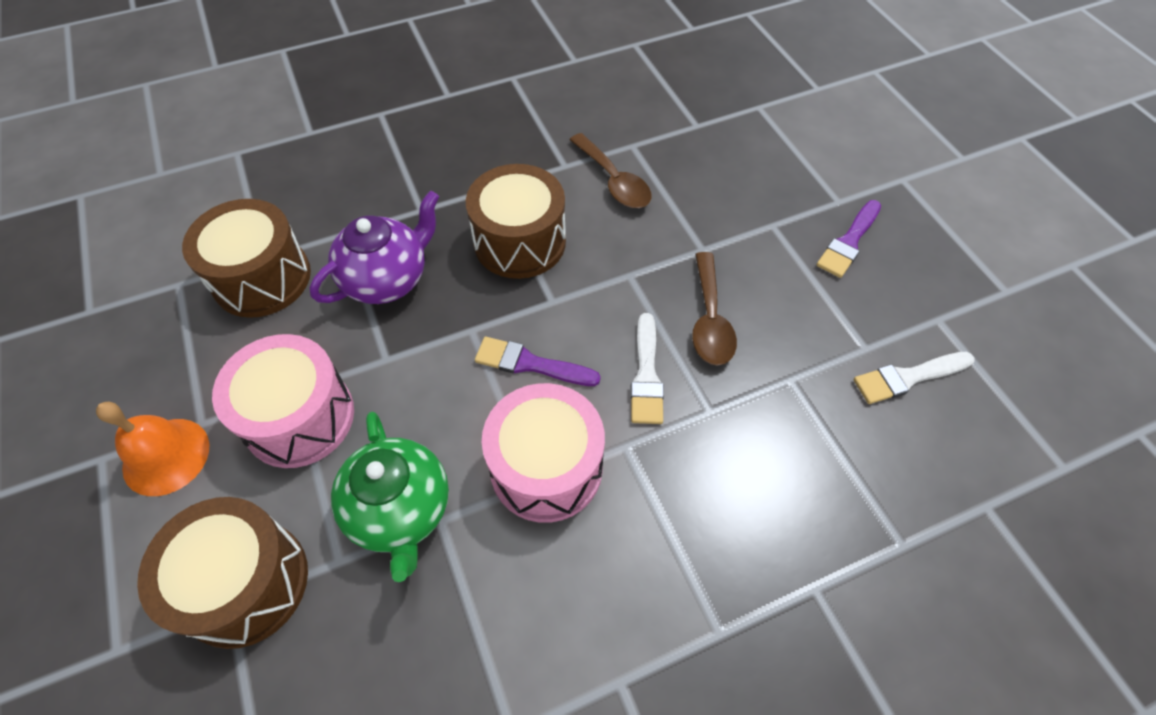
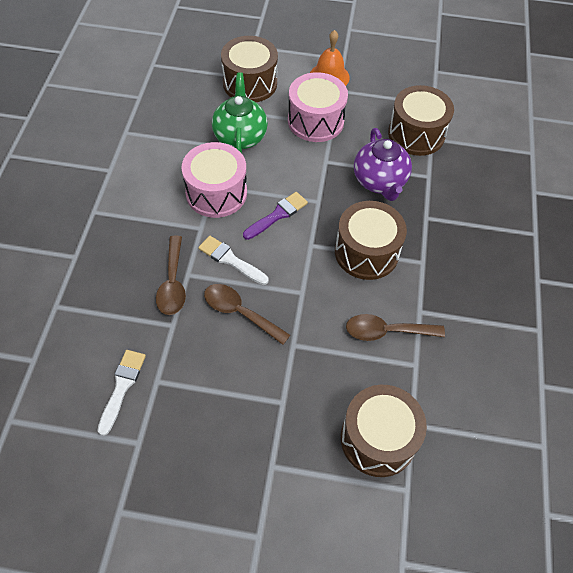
camera: 120 degrees right, 0 degrees up
green teapot [331,412,449,582] -> green teapot turned 75 degrees clockwise [212,72,268,153]
purple brush [816,200,881,278] -> none
none -> brown spoon [156,236,186,315]
none -> brown drum [341,385,427,477]

